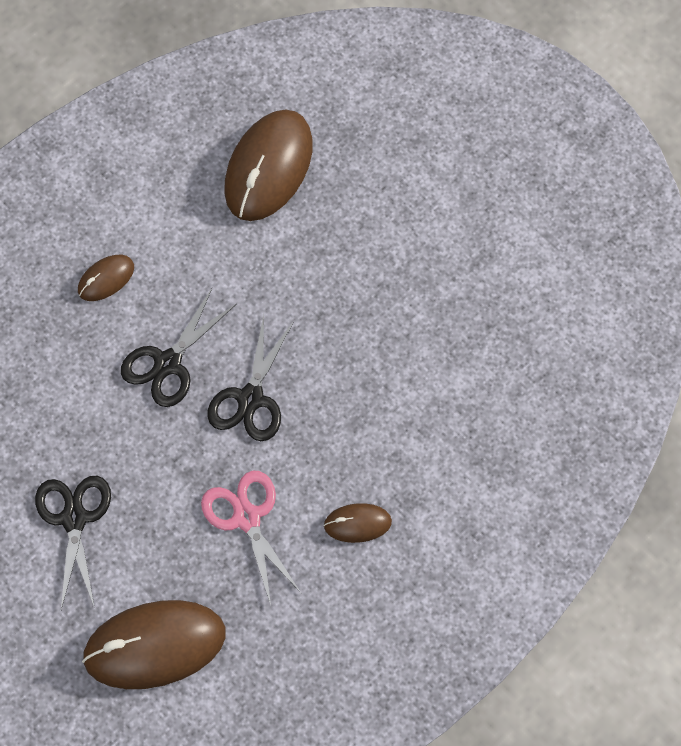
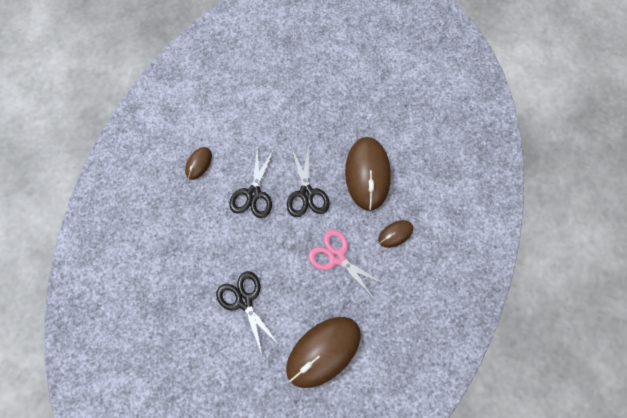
camera: 25 degrees left, 5 degrees up
brown mouse [224,109,313,221] -> brown mouse moved to [345,137,391,211]

